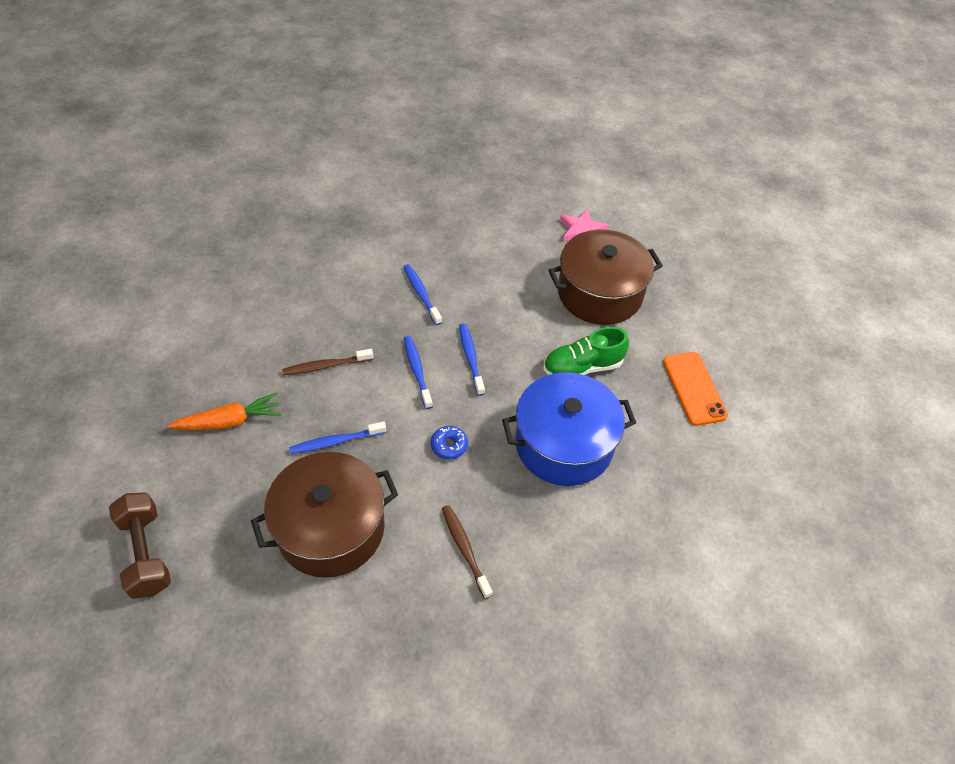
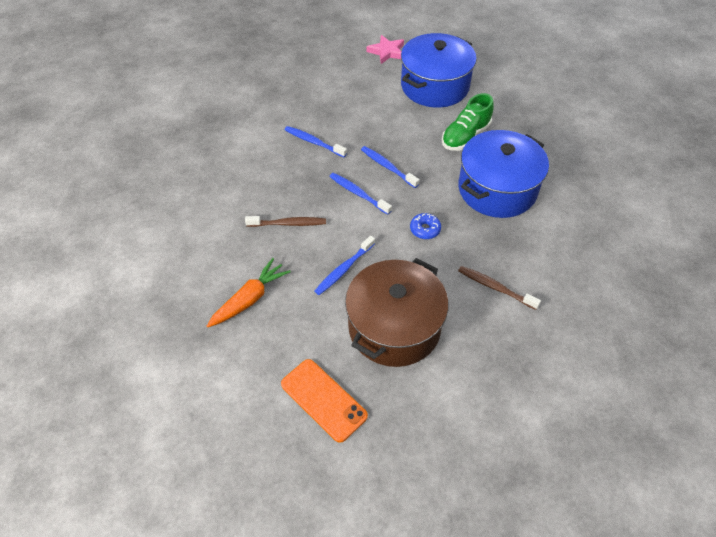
camera: 30 degrees left, 0 degrees up
brown dumbbell [109,492,171,599] -> none
brown toothbrush [282,349,373,376] -> brown toothbrush turned 135 degrees counterclockwise [245,216,326,227]
brown pot [548,229,663,325] -> blue pot [401,33,477,108]
orange phone [663,352,728,426] -> orange phone moved to [281,359,368,443]

